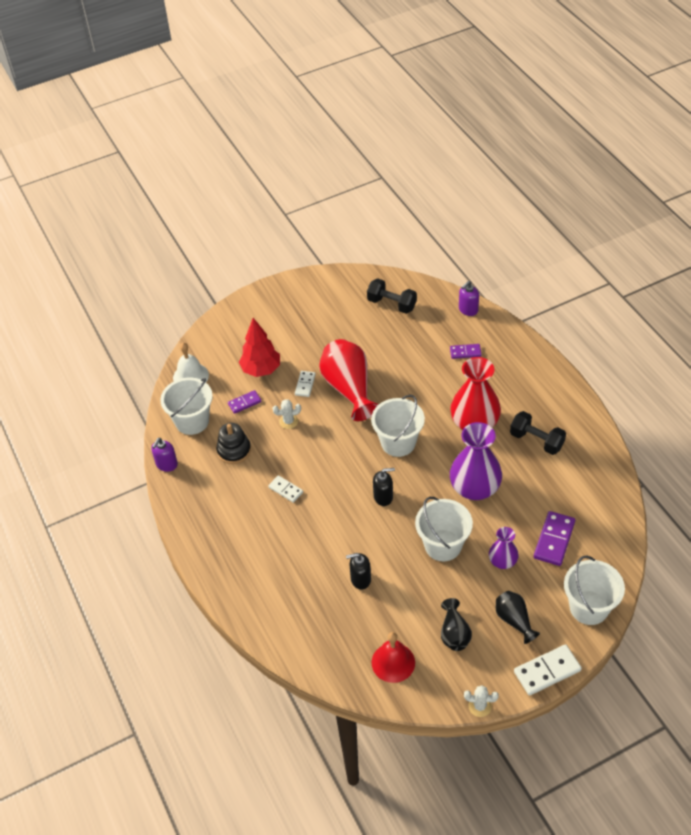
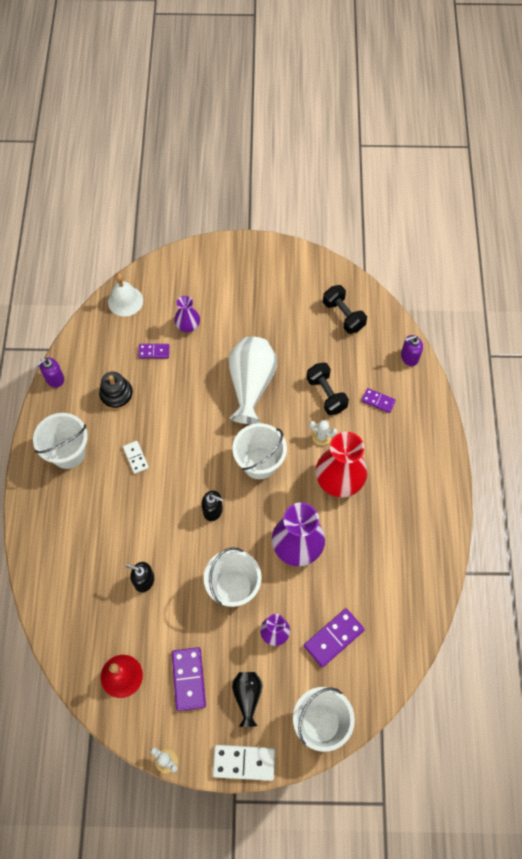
camera: 25 degrees right, 15 degrees up
white bucket [160,378,213,435] -> white bucket moved to [33,413,88,469]
red tree [239,318,280,377] -> purple vase [174,296,200,332]
white cactus [273,399,301,429] -> white cactus moved to [309,420,337,445]
white domino [295,371,316,397] -> none
red vase [319,339,379,421] -> white vase [228,337,277,424]
black vase [441,598,472,651] -> purple domino [172,647,206,711]
black dumbbell [510,411,566,455] -> black dumbbell moved to [306,362,349,415]

